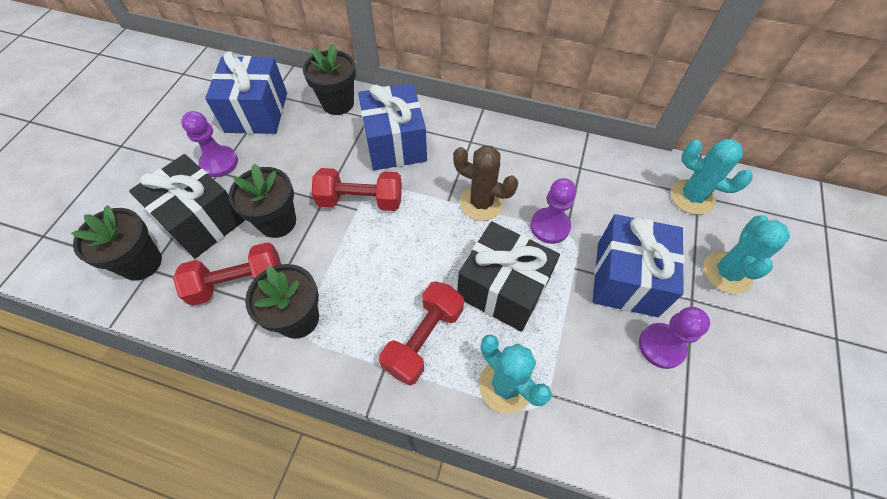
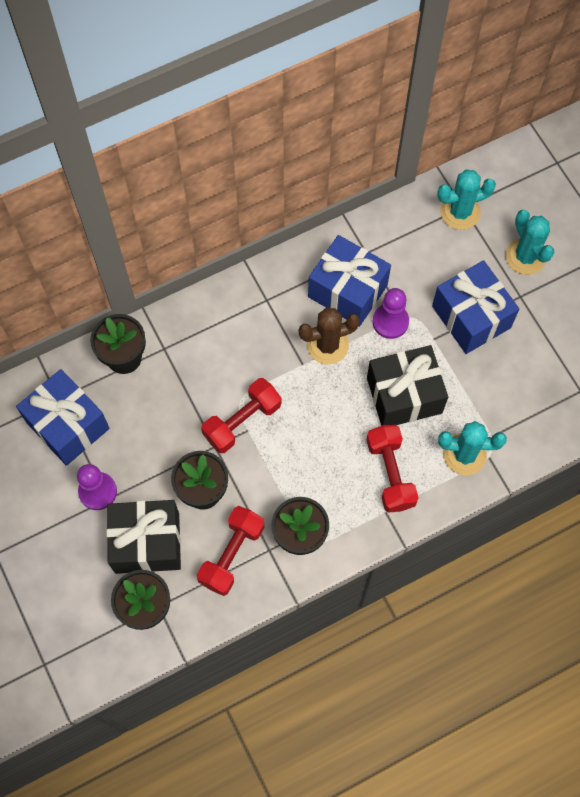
camera: 45 degrees left, 10 degrees up
blue gift [358,84,427,170] -> blue gift moved to [308,235,391,327]
purple pawn [639,307,710,369] -> none

